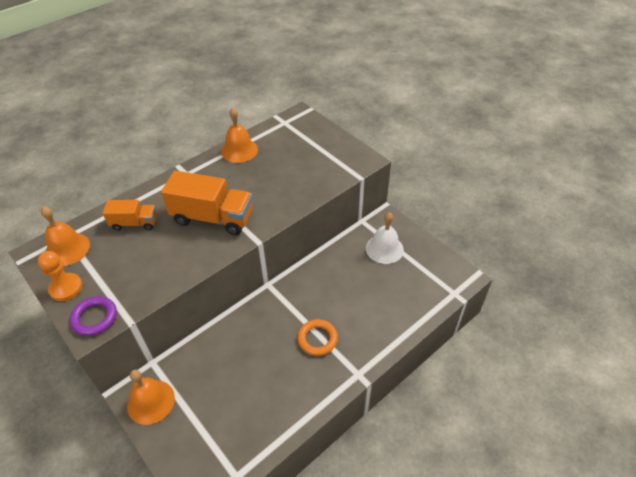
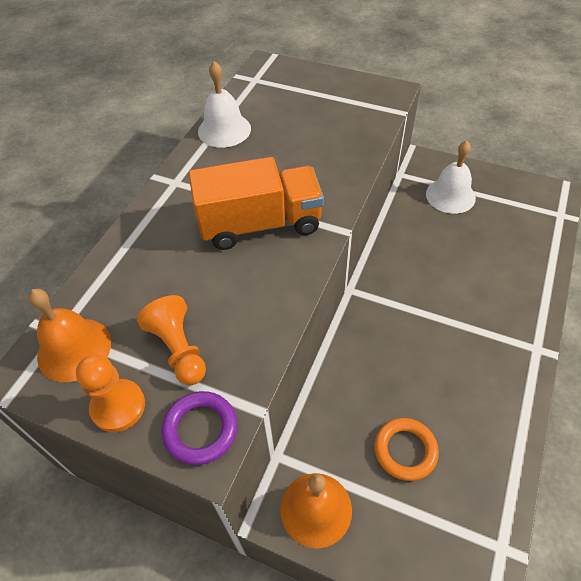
camera: 25 degrees left, 5 degrees up
orange truck [103,200,157,231] -> none
orange bell [221,107,258,163] -> white bell [198,61,251,148]
orange ring [297,319,338,356] -> orange ring moved to [374,418,439,481]
none -> orange pawn [137,295,206,385]

